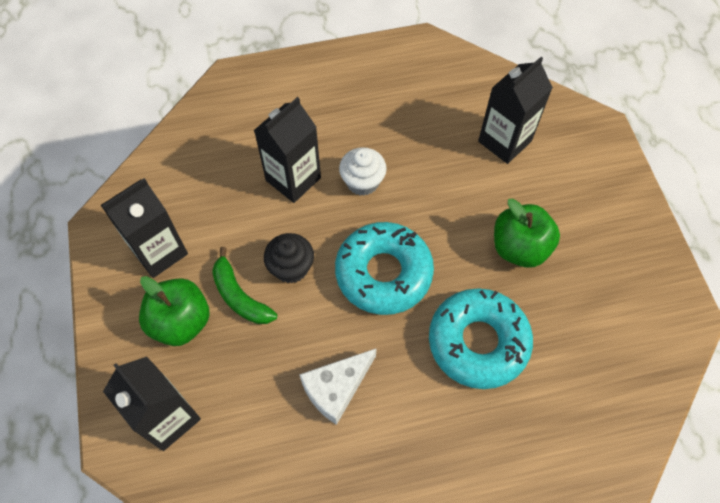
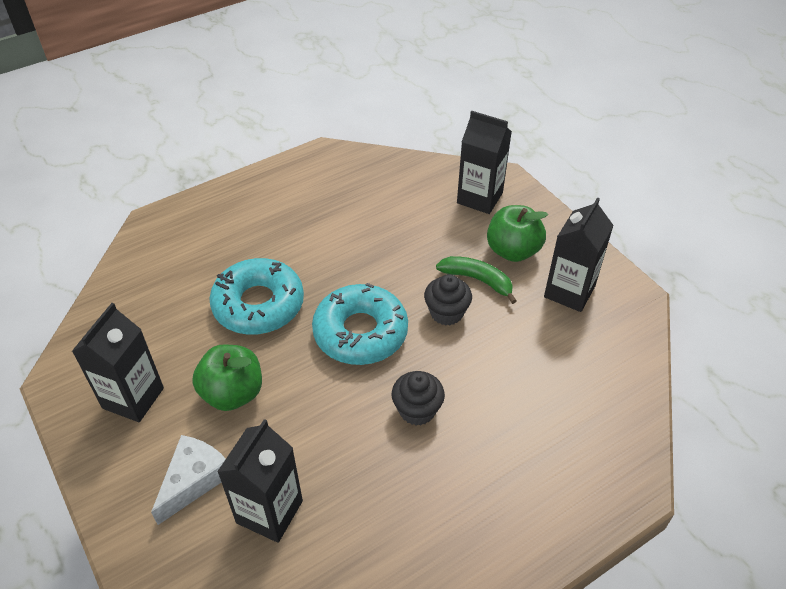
camera: 160 degrees right, 15 degrees down
black carton [254,97,321,203] -> black carton moved to [72,303,164,422]
white cheese [299,348,377,425] -> white cheese moved to [151,435,226,525]
white cupcake [339,147,387,196] -> black cupcake [392,371,445,426]

